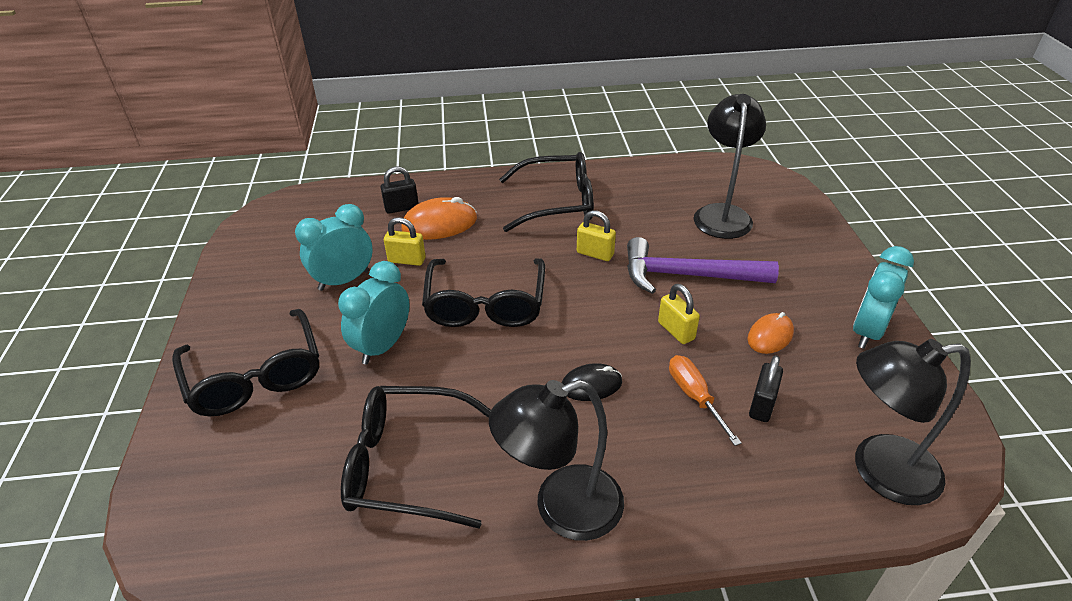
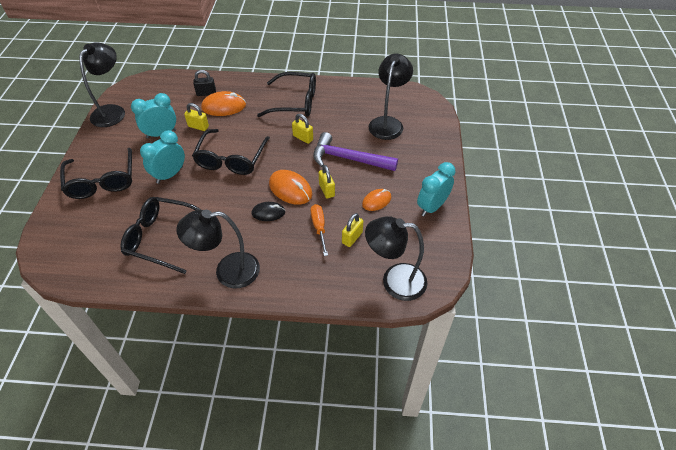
camera: 10 degrees right, 10 degrees up
black padlock [749,355,783,422] -> yellow padlock [342,213,363,247]
none -> black lamp [79,42,125,127]
none -> orange mouse [269,170,312,205]

